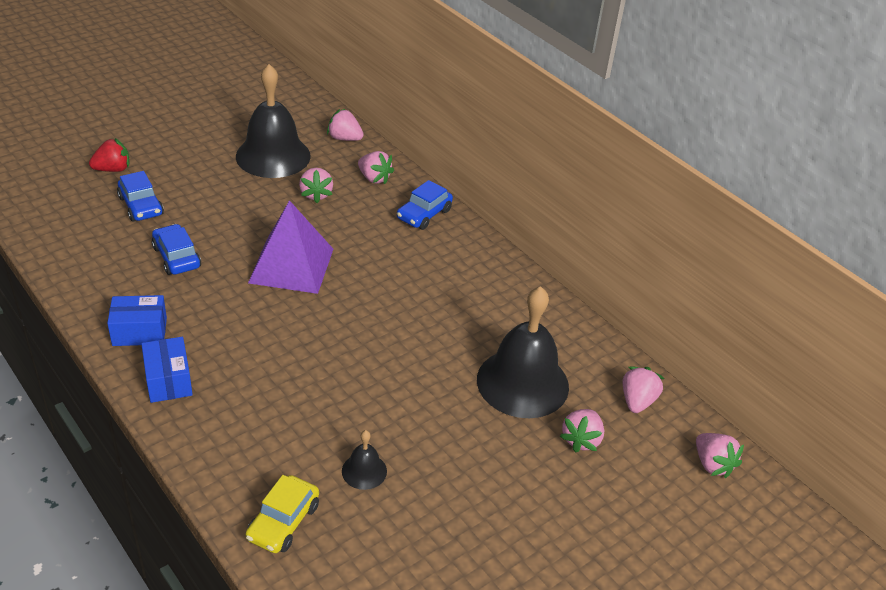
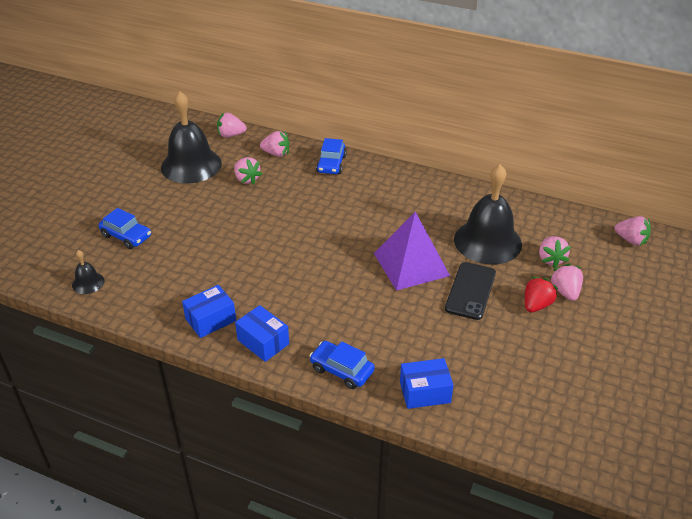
camera: 25 degrees left, 0 degrees up
red strawberry [89,138,129,172] -> red strawberry moved to [525,276,558,312]
blue car [152,224,201,275] -> blue car moved to [309,341,375,389]
yellow car [246,475,319,553] -> blue box [400,358,454,409]
purple pyramid [248,200,333,294] -> purple pyramid moved to [374,211,450,291]
black bell [342,430,387,490] -> black bell moved to [72,250,104,294]
pink strawberry [623,367,665,413] -> pink strawberry moved to [549,264,583,301]
none -> black phone [445,262,496,320]

